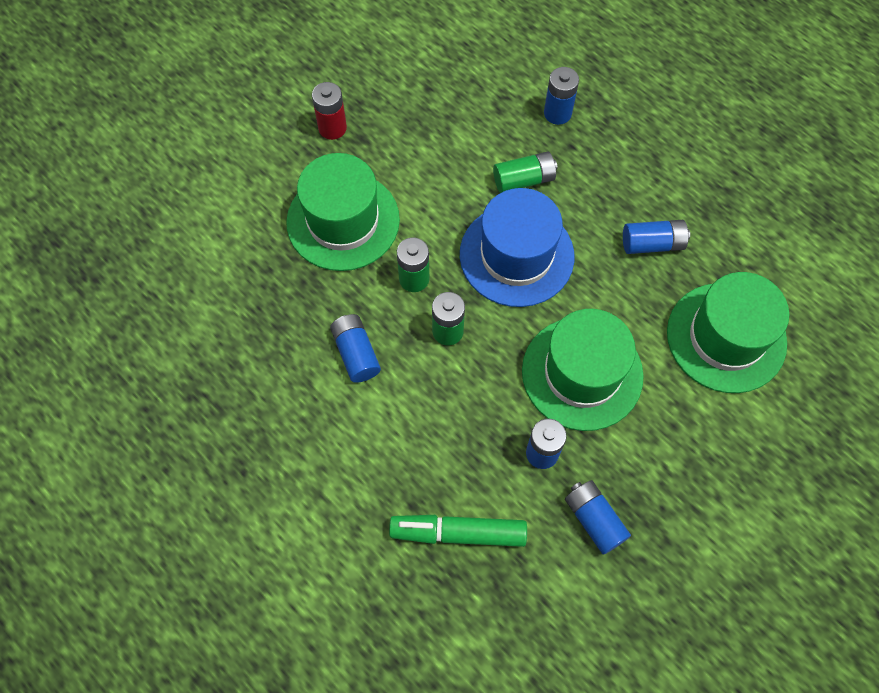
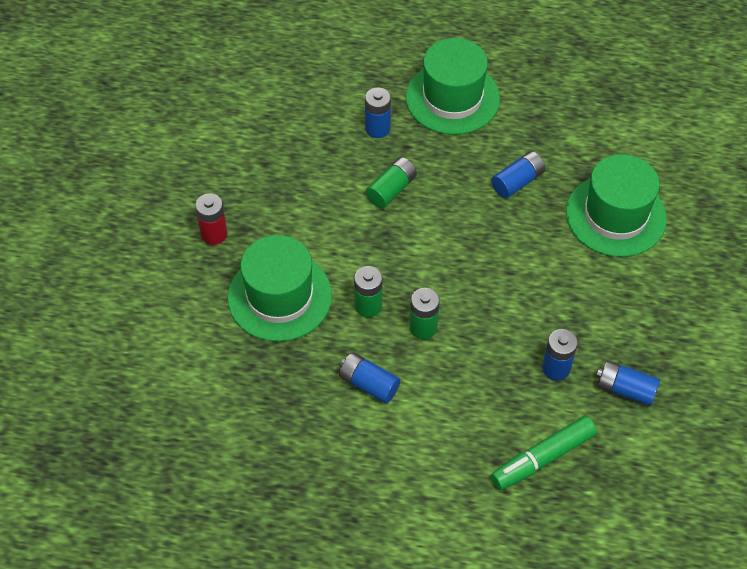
camera: 35 degrees left, 10 degrees down
blue hat [460,188,574,307] -> none
green hat [522,309,644,431] -> green hat moved to [406,38,500,135]

